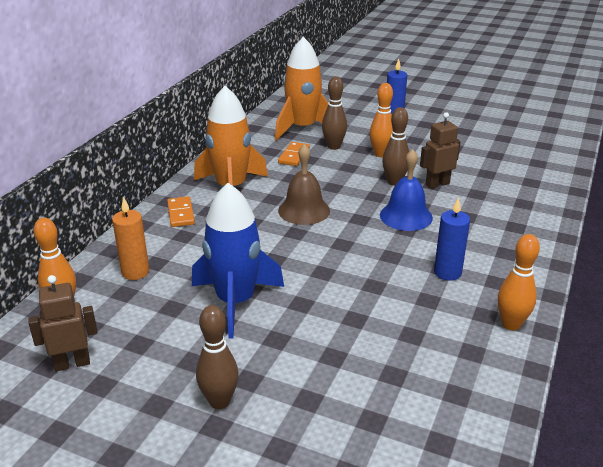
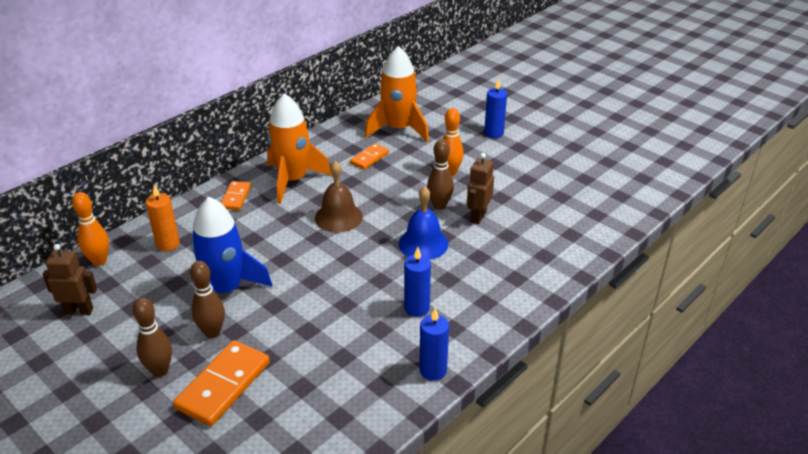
camera: 20 degrees right, 5 degrees up
brown bowling pin [322,76,347,150] -> brown bowling pin moved to [190,261,225,338]
brown robot [420,112,461,189] -> brown robot turned 60 degrees counterclockwise [467,153,494,224]
orange bowling pin [498,234,540,330] -> blue candle [419,308,449,381]
none -> orange domino [173,340,270,426]

